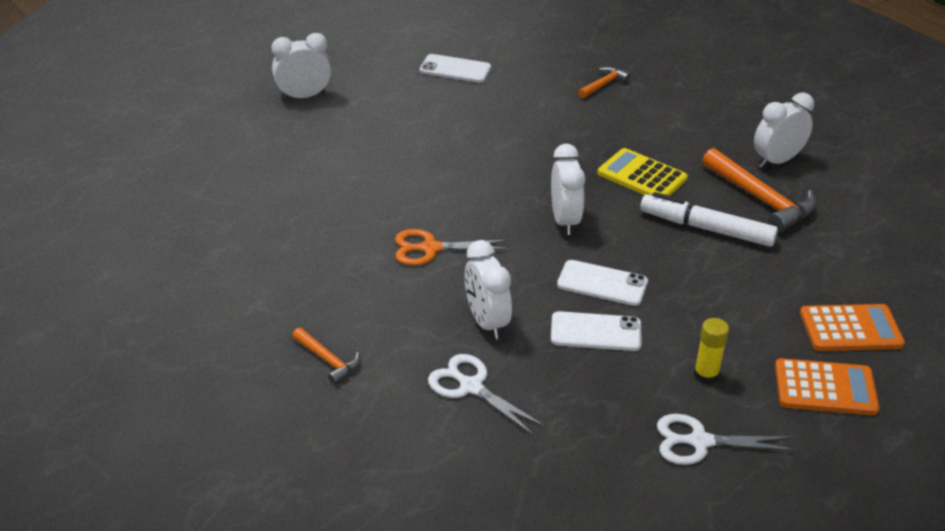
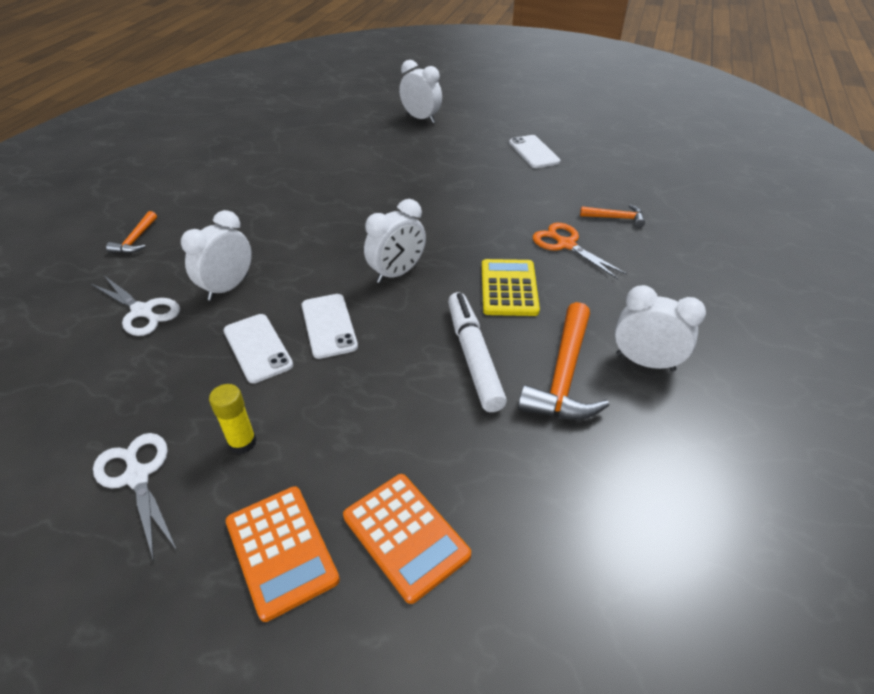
camera: 55 degrees right, 5 degrees up
orange scissors [395,229,510,265] -> orange scissors moved to [533,223,627,279]
white scissors [428,354,546,436] -> white scissors turned 120 degrees clockwise [91,276,180,336]

